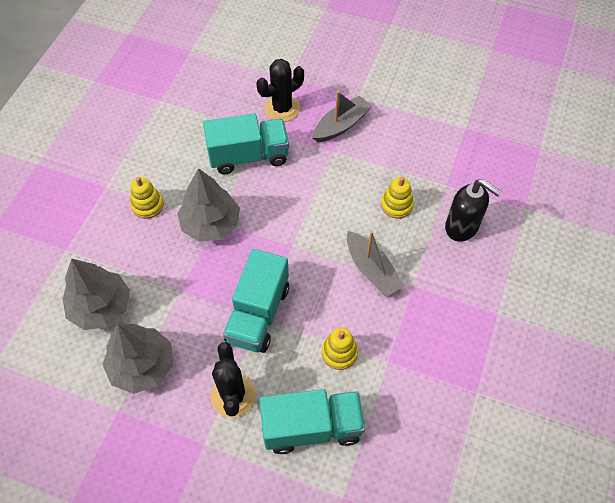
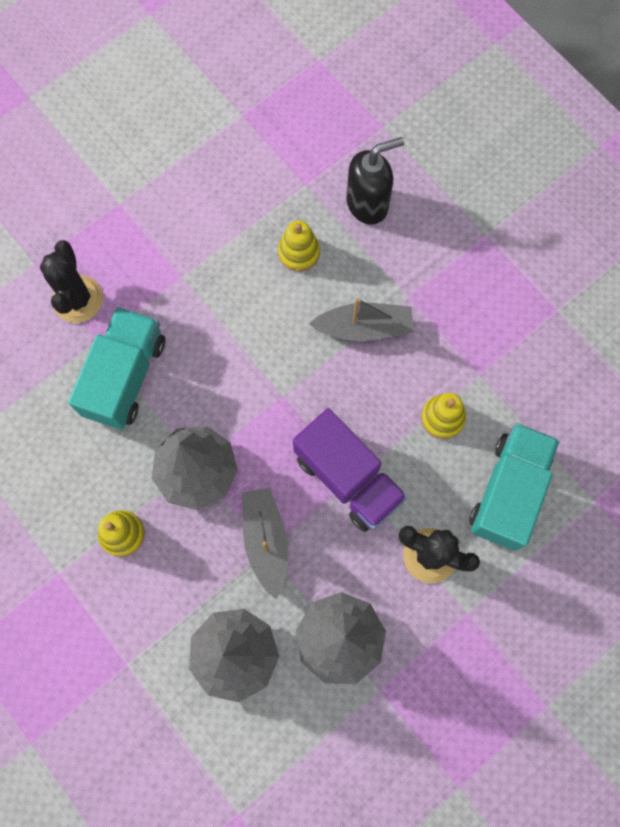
camera: 60 degrees left, 15 degrees up
turquoise truck [223,249,289,353] -> purple truck [293,408,408,532]
grey boat [312,91,372,142] -> grey boat moved to [242,488,288,600]

